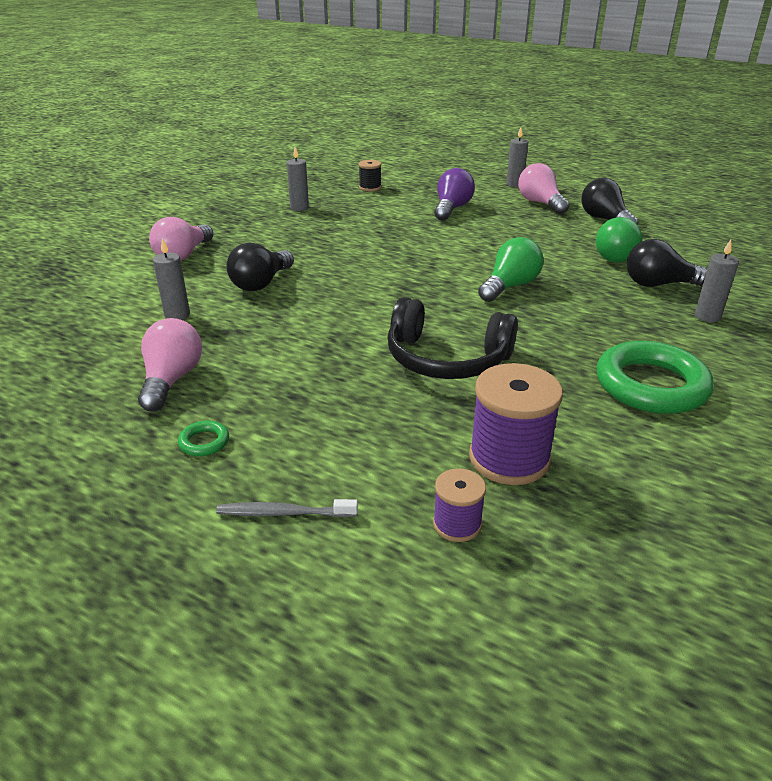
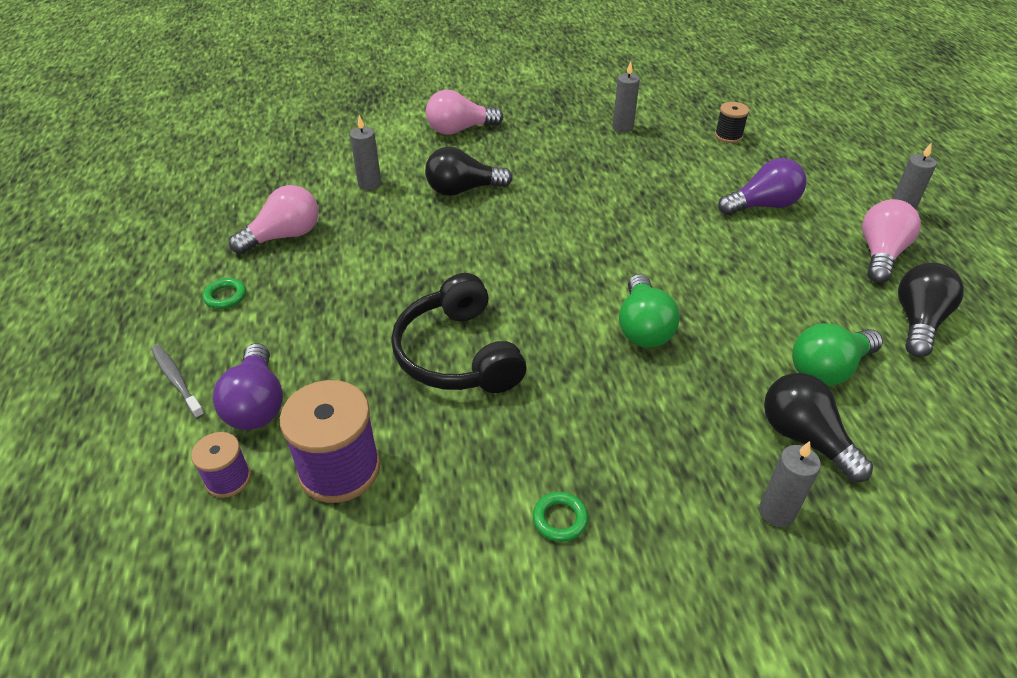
camera: 50 degrees right, 10 degrees up
green light bulb [478,237,544,302] -> green light bulb turned 90 degrees clockwise [619,274,680,348]
green ring [596,341,713,414] -> green ring [533,492,588,542], size x0.41
none -> purple light bulb [213,343,283,430]

